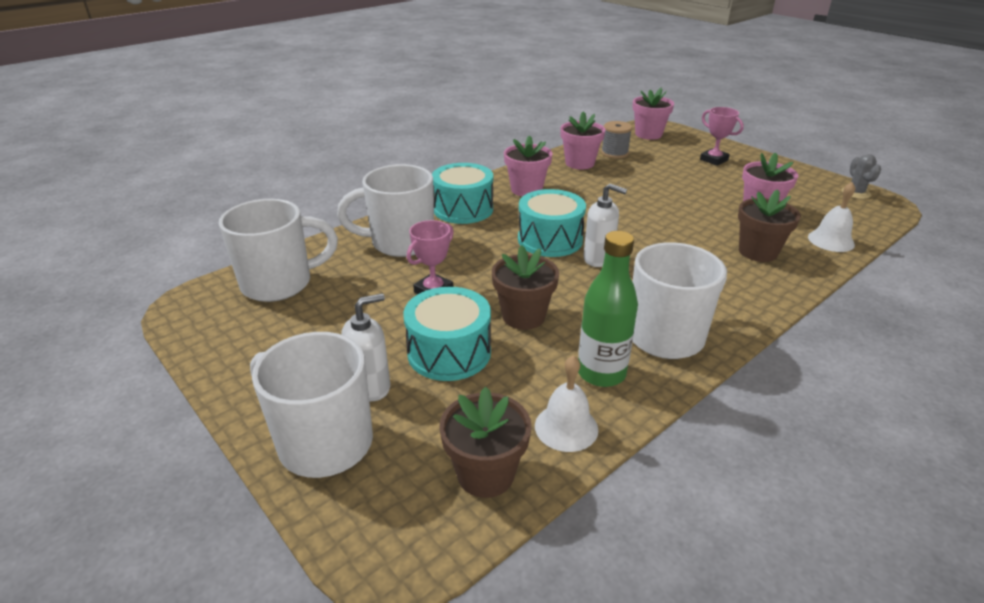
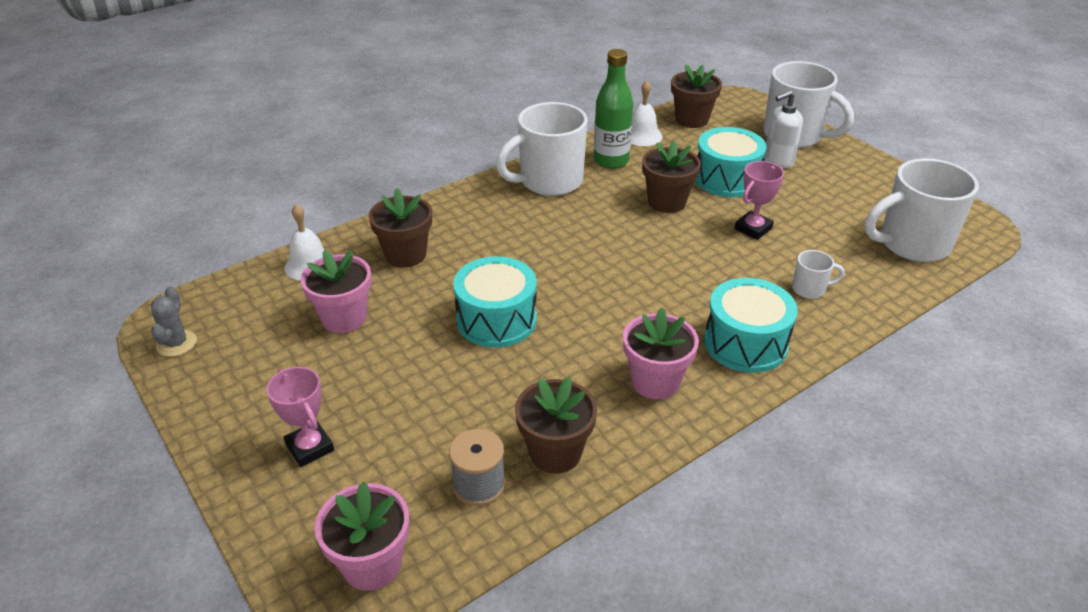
camera: 175 degrees left, 5 degrees up
white mug [337,164,434,257] -> white mug [792,250,845,299], size x0.45
turquoise drum [518,189,586,257] -> turquoise drum moved to [453,256,537,348]
pink flower pot [560,111,605,169] -> brown flower pot [515,376,597,473]
white soap dispenser [583,183,627,267] -> none

